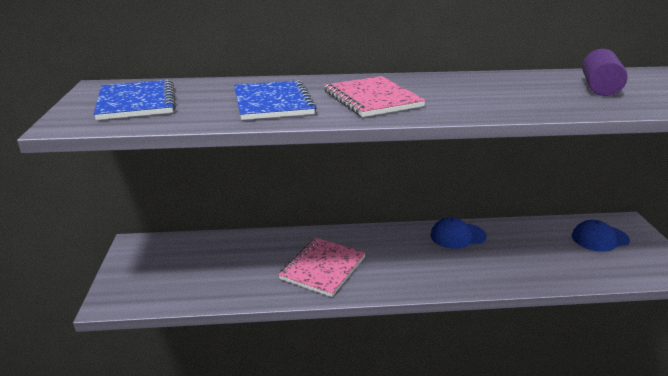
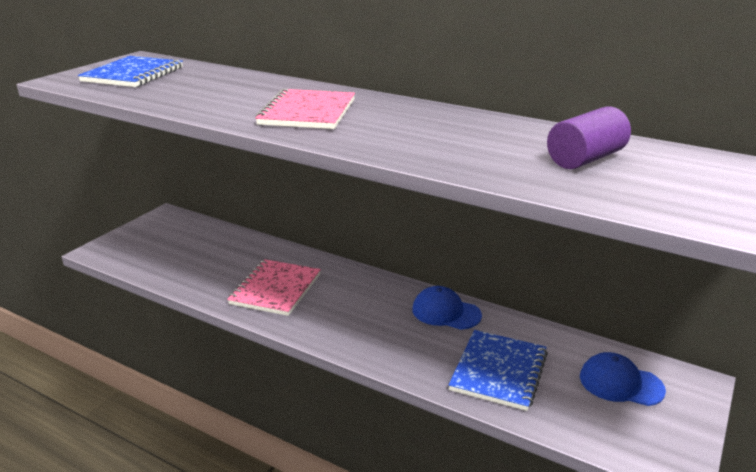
camera: 35 degrees right, 0 degrees up
blue notebook [234,80,317,120] -> blue notebook moved to [448,330,548,411]
pink notebook [279,238,366,297] -> pink notebook turned 45 degrees counterclockwise [227,259,321,316]

